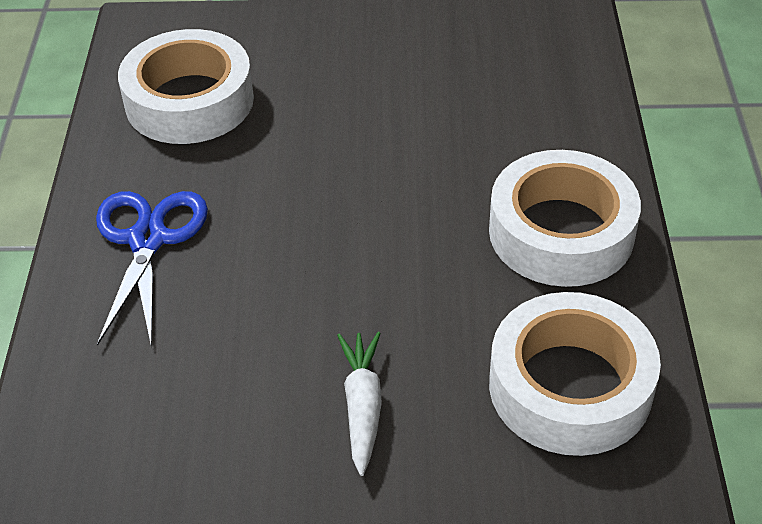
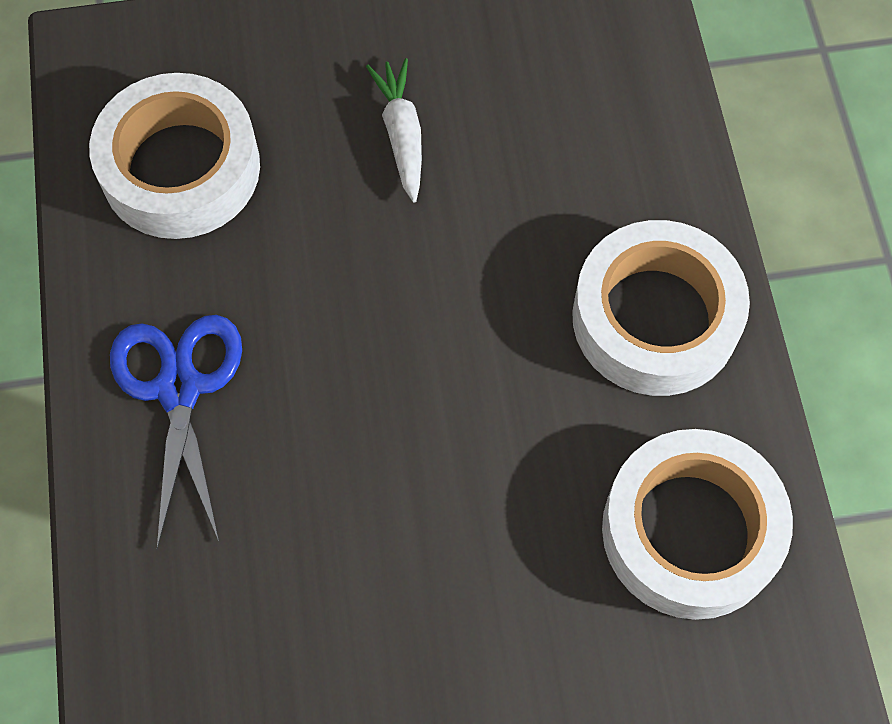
camera: 10 degrees left, 20 degrees up
white carrot [337,332,382,476] -> white carrot moved to [366,58,422,203]

